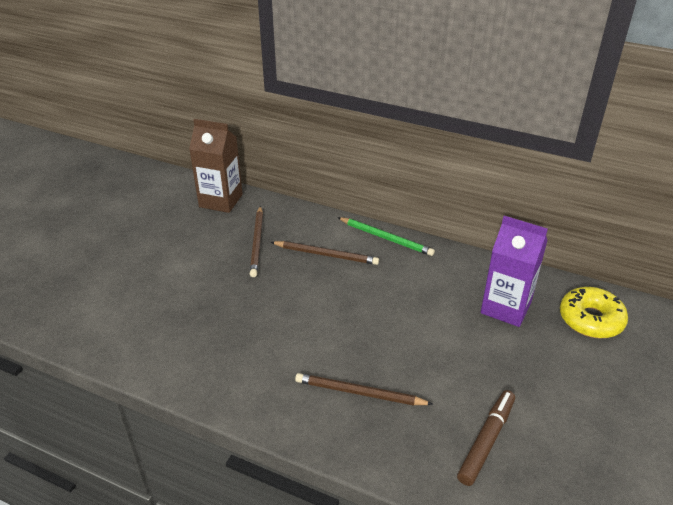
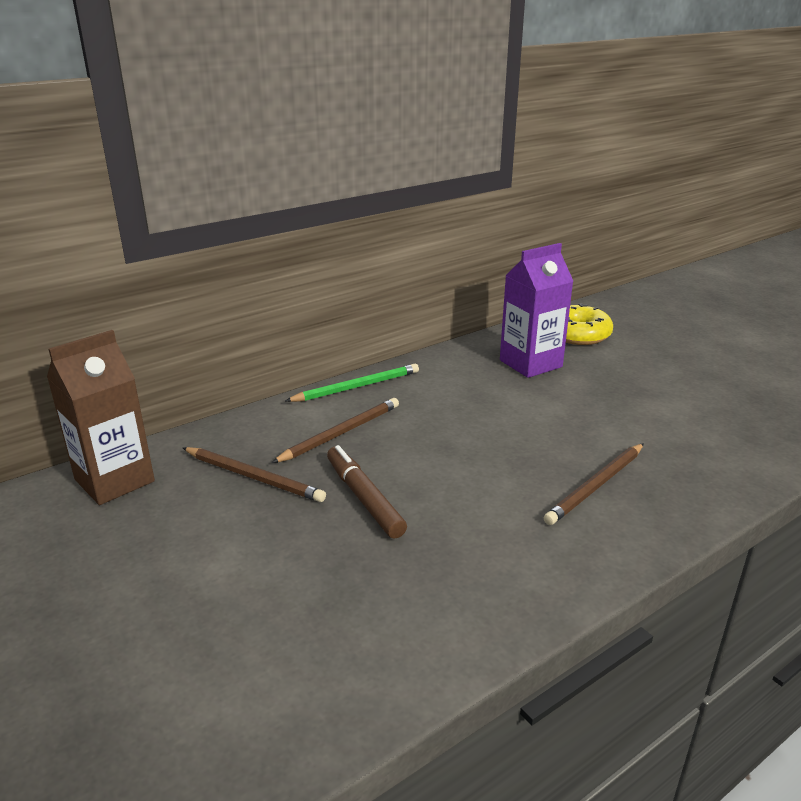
camera: 60 degrees left, 10 degrees down
brown marker [457,390,515,486] -> brown marker moved to [327,445,407,539]

